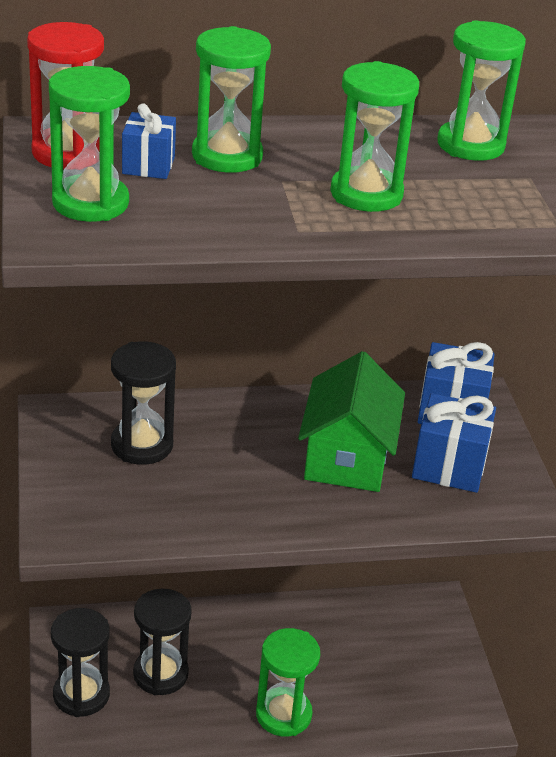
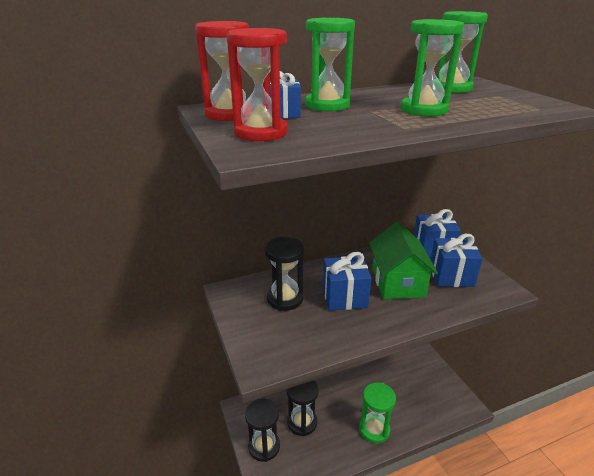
camera: 10 degrees left, 5 degrees down
green hourglass [49,66,130,222] -> red hourglass [226,28,288,141]
none -> blue gift [323,252,372,311]

